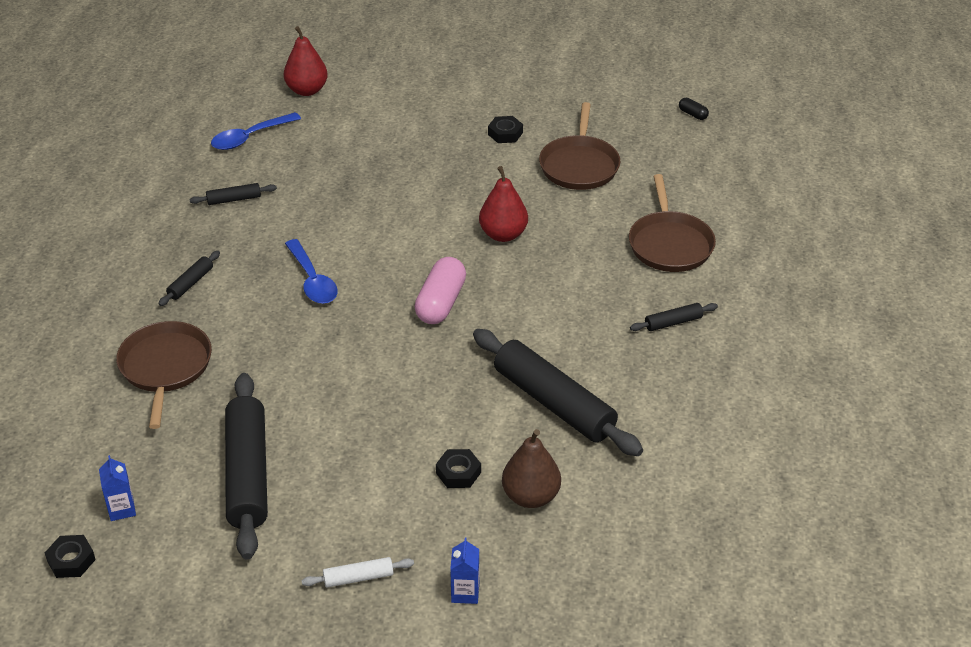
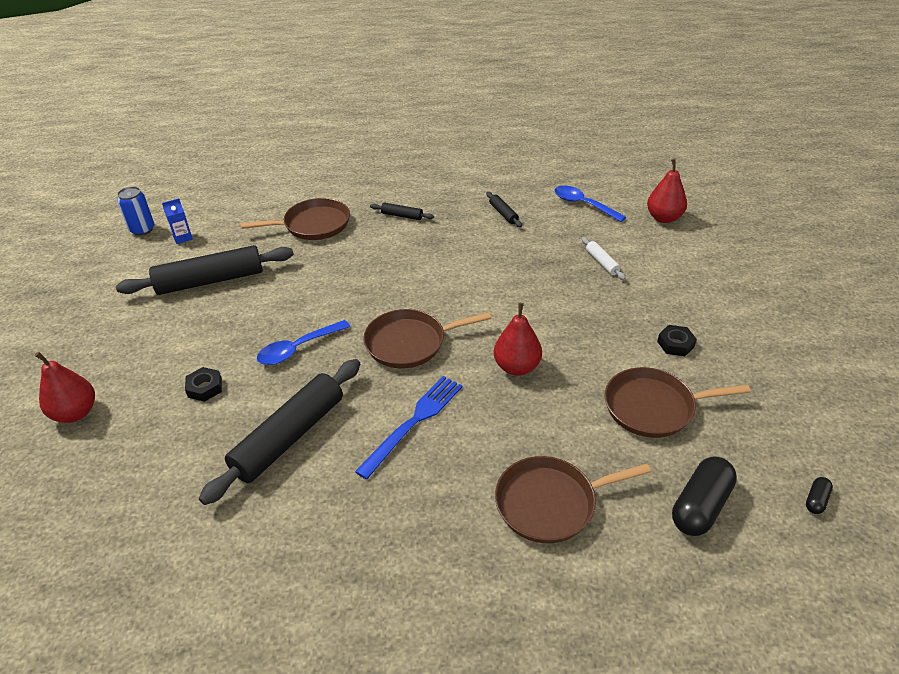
camera: 80 degrees right, 0 degrees up
black nut [45,535,96,578] -> blue can [117,187,154,236]
blue spoon [285,239,338,304] -> blue spoon moved to [257,320,350,365]
white rolling pin [302,557,414,588] -> white rolling pin moved to [582,237,626,280]
pink capsule [414,257,466,324] -> brown pan [363,309,491,368]
blue carton [450,538,479,604] -> red pear [35,352,95,423]
brown pear [502,429,561,508] -> none
black rolling pin [630,303,718,331] -> none
none -> blue fork [355,376,462,480]
none -> black capsule [672,456,737,536]

